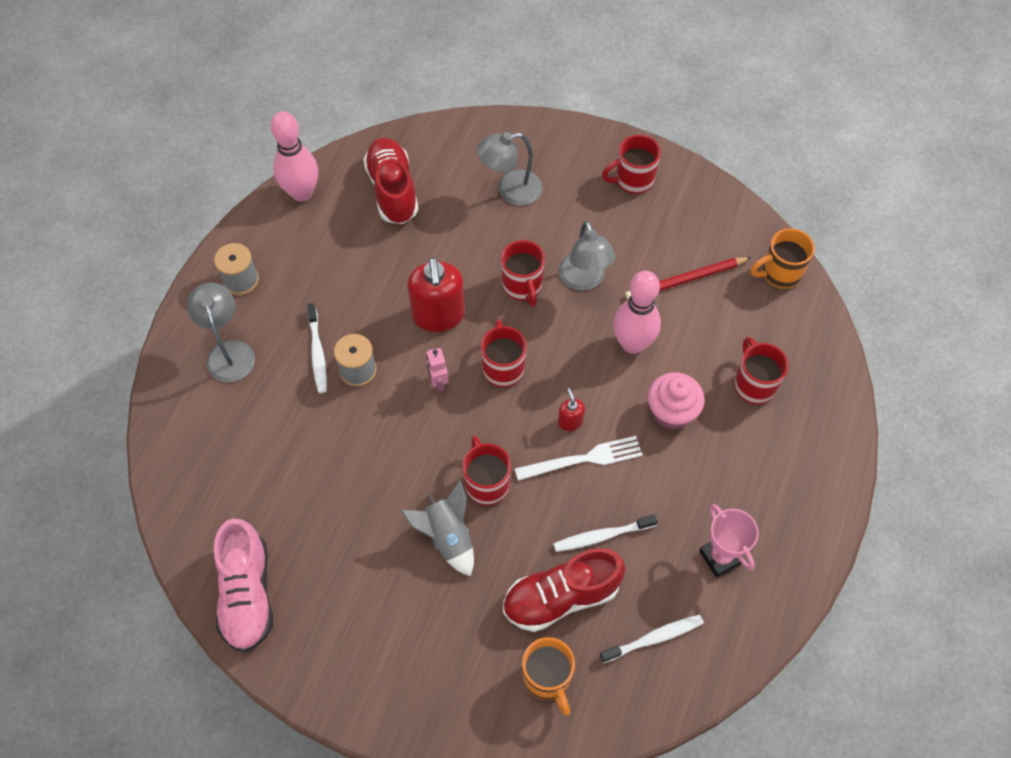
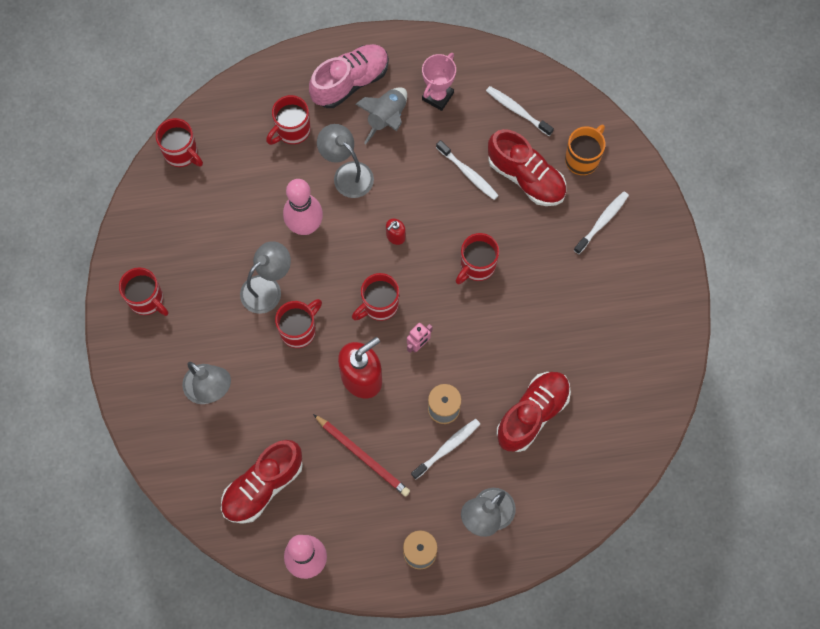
camera: 120 degrees left, 10 degrees up
pink shoe [214,519,273,653] -> pink shoe moved to [309,44,389,108]
grey rocket [401,481,474,577] -> grey rocket moved to [356,87,407,144]
white fork [515,436,642,481] -> none
red pencil [625,257,752,300] -> red pencil moved to [313,414,410,497]
pink cupcake [648,372,705,430] -> grey lamp [317,124,374,198]
orange mug [751,228,815,289] -> red mug [156,118,203,167]
none -> red shoe [497,372,571,452]
none -> white toothbrush [574,191,629,254]

